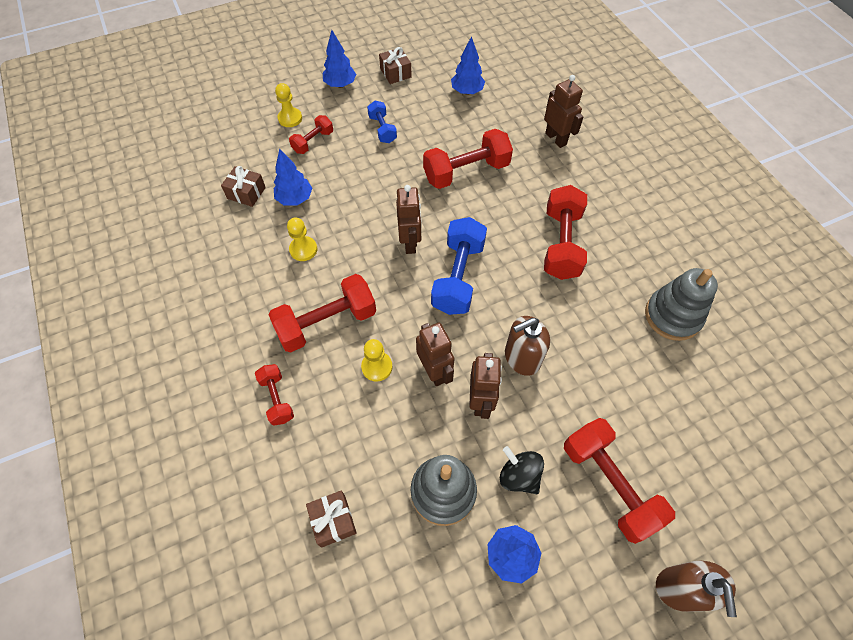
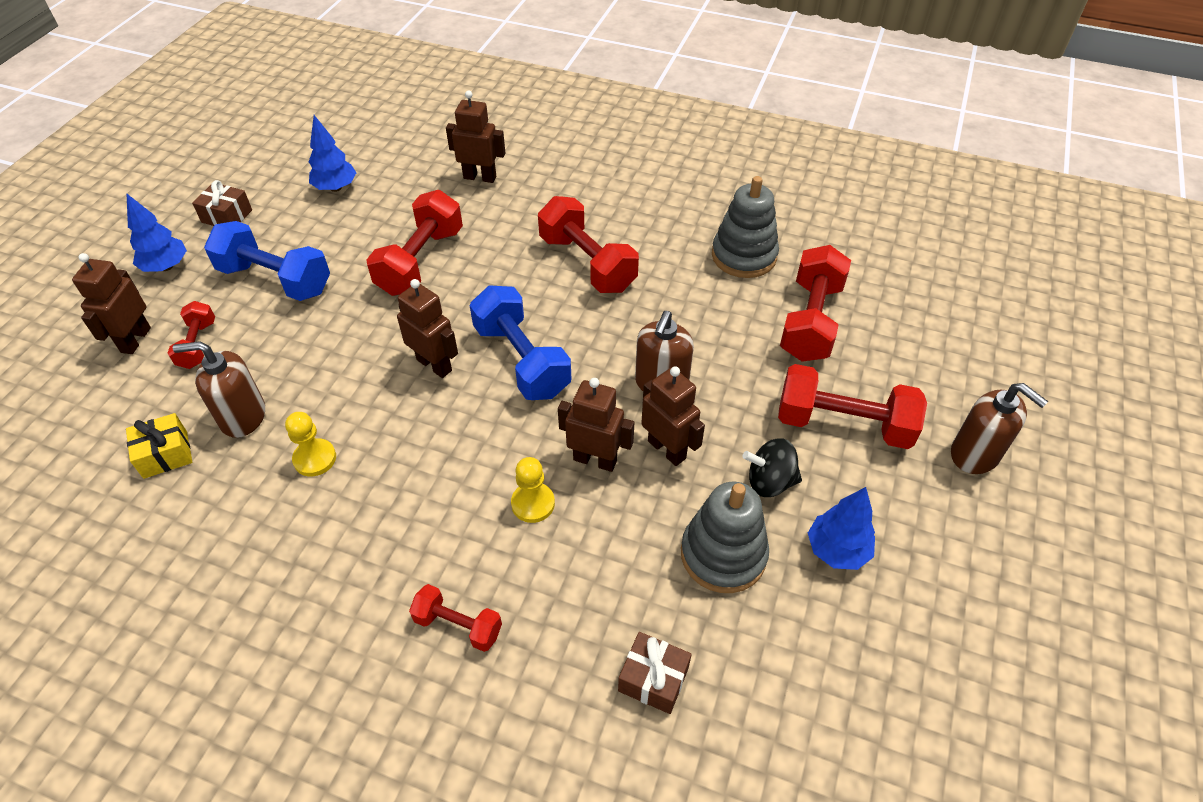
camera: 45 degrees left, 10 degrees down
brown gift [221,166,266,207] -> yellow gift [126,413,192,479]
red dumbbell [269,274,376,352] -> red dumbbell moved to [780,245,851,362]
blue tree [274,148,312,205] -> brown soap dispenser [173,341,265,438]
yellow pawn [275,83,302,127] -> brown robot [72,253,151,354]
blue dumbbell [367,101,397,143] -> blue dumbbell [204,221,330,301], size x1.81

